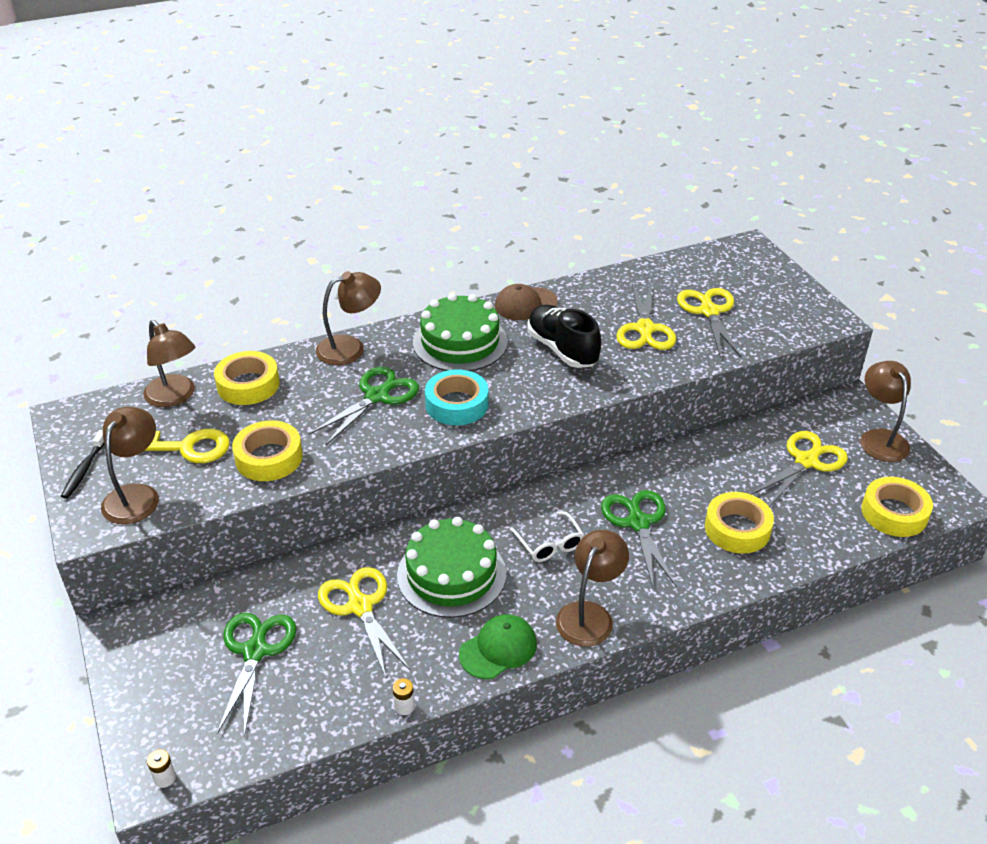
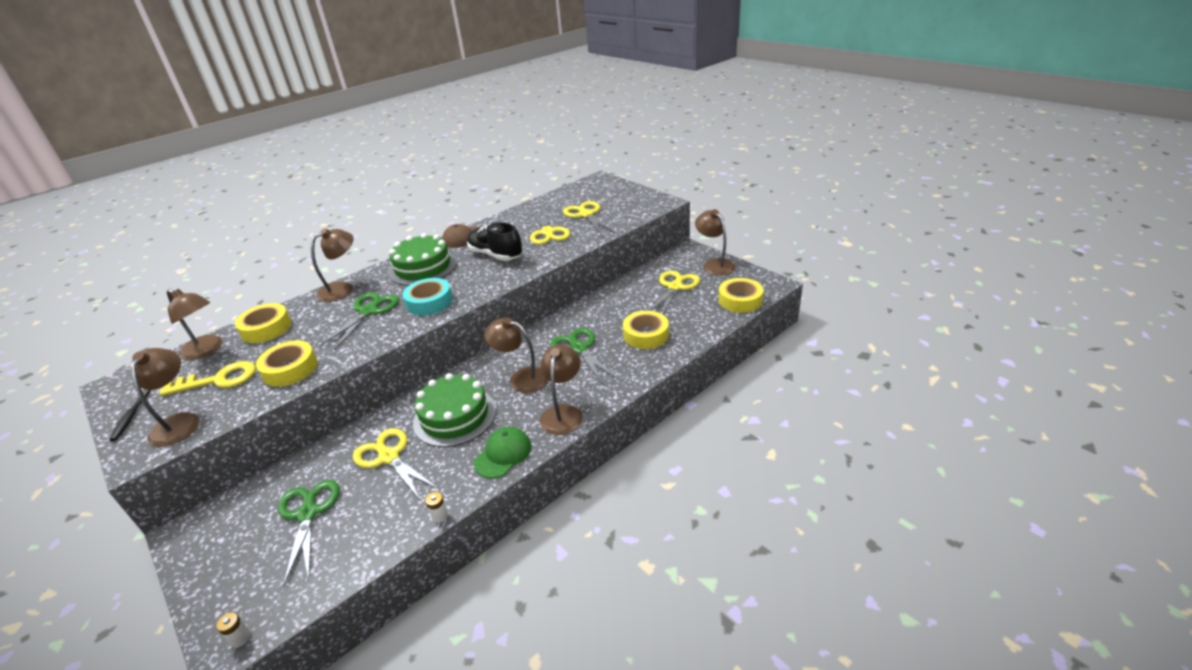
camera: 15 degrees left, 5 degrees down
white glasses [510,511,585,562] -> brown lamp [484,317,549,393]

